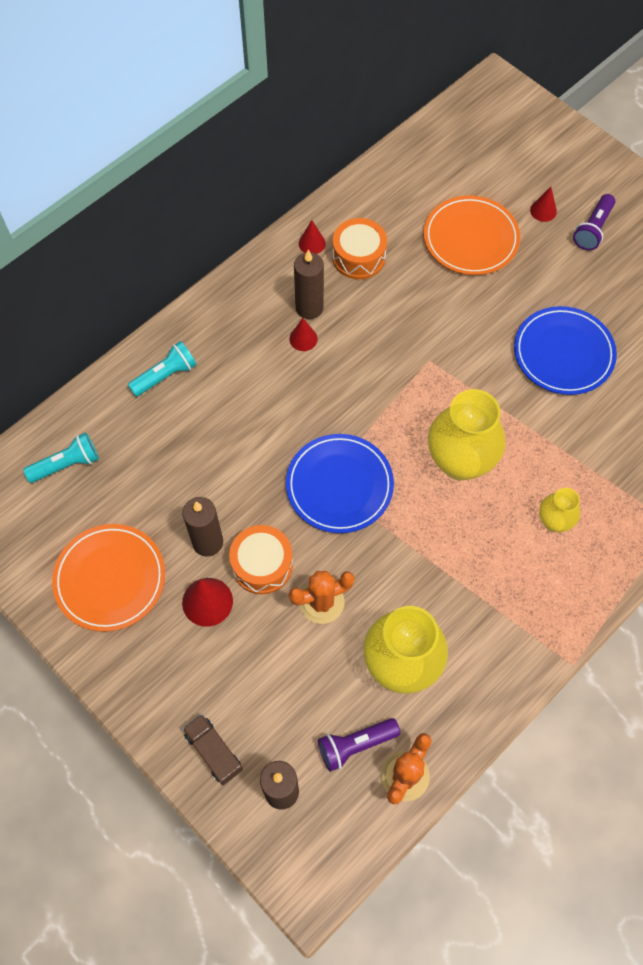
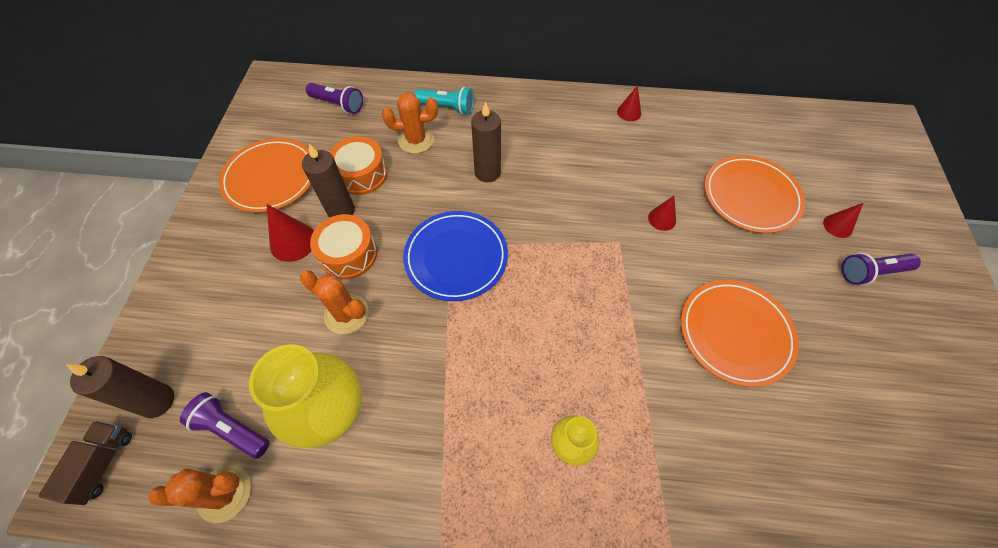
camera: 50 degrees right, 5 degrees down
turquoise flashlight [23,432,99,483] -> purple flashlight [306,83,363,114]
brown truck [182,714,243,785] -> brown truck moved to [38,421,132,505]
red cone [289,318,318,351] -> red cone moved to [648,196,676,231]
brown candle [294,249,324,319] -> brown candle moved to [471,102,501,182]
orange drum [332,218,387,279] -> orange drum moved to [329,136,387,195]
yellow vase [428,389,506,480] -> none
blue plate [514,306,617,395] -> orange plate [681,280,799,387]
none -> orange cactus [382,92,438,154]

